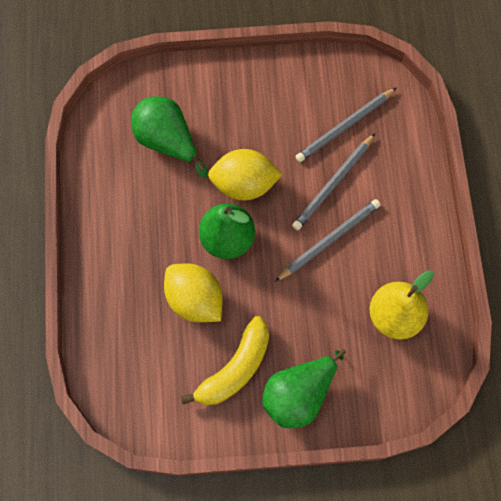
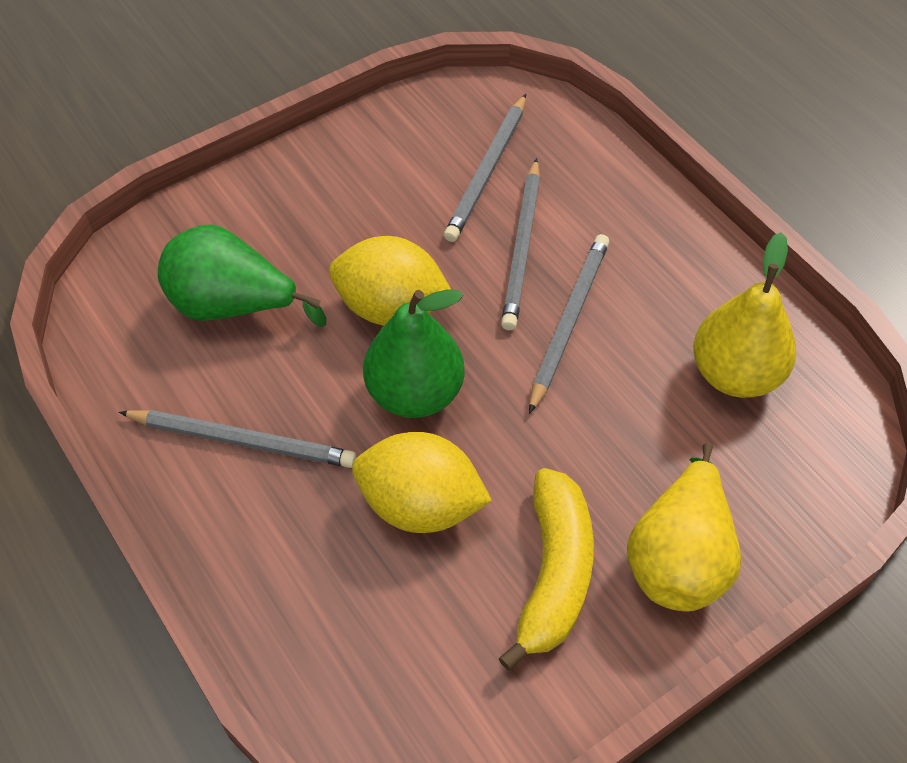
camera: 30 degrees left, 15 degrees down
yellow lemon [208,149,283,201] -> yellow lemon turned 45 degrees clockwise [329,236,451,326]
green pear [262,349,346,428] -> yellow pear [627,443,741,611]
none -> grey pencil [119,410,356,468]

